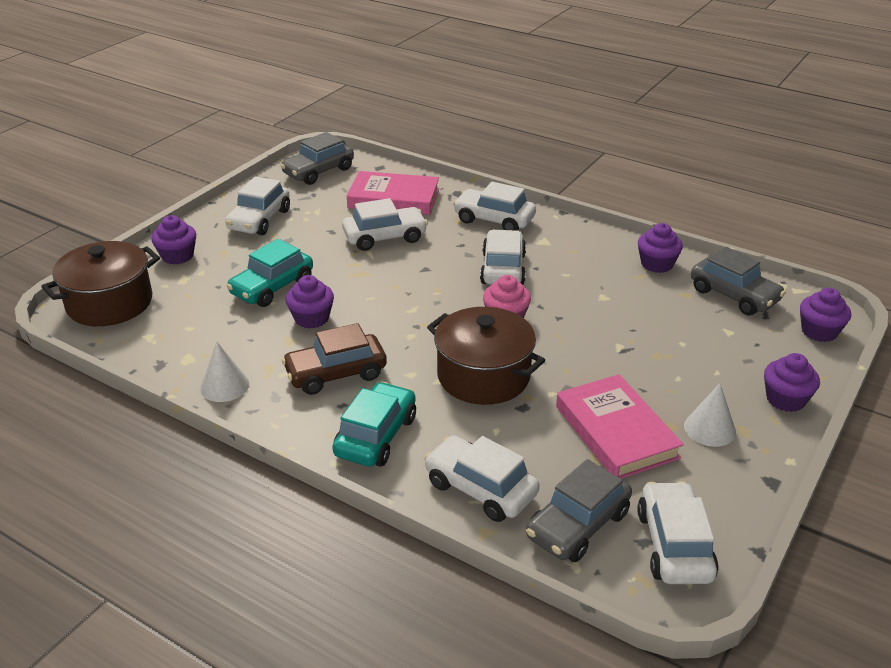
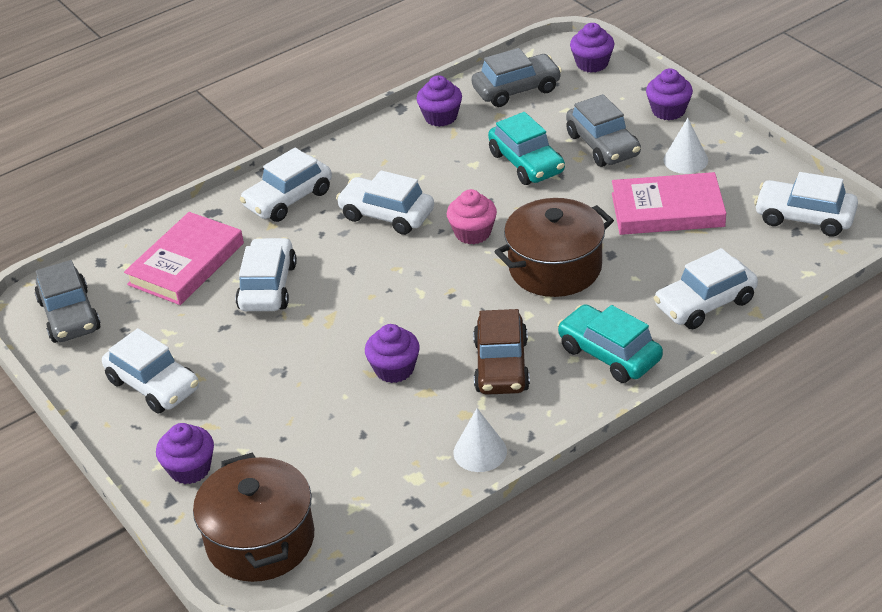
camera: 65 degrees left, 5 degrees up
turquoise car [226,239,313,307] -> turquoise car moved to [488,112,565,185]
grey car [526,459,632,562] -> grey car moved to [566,94,641,167]

